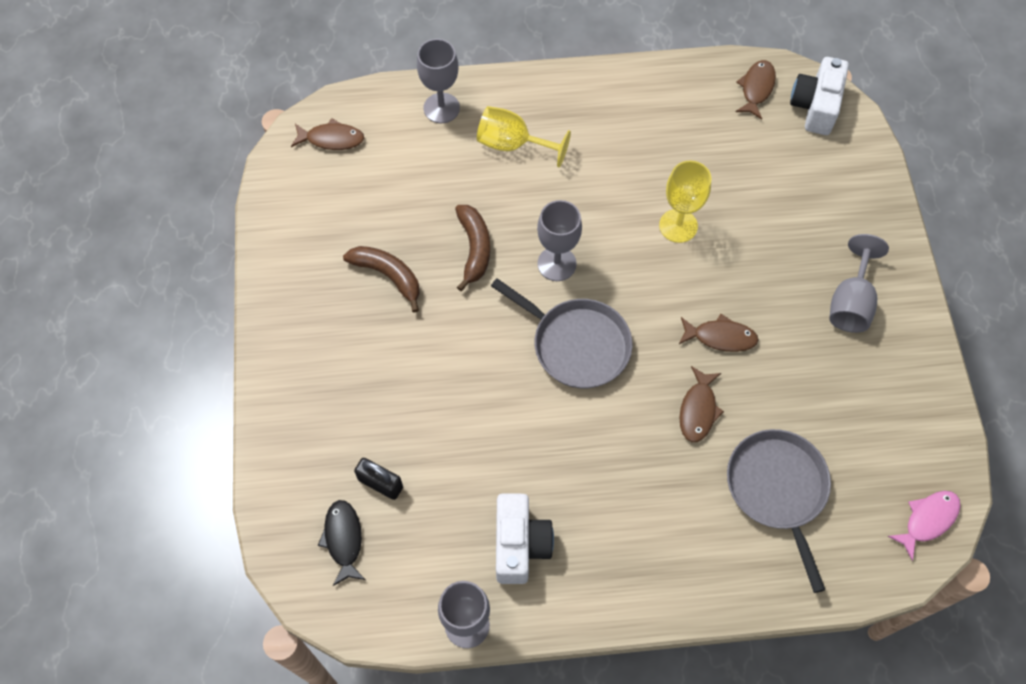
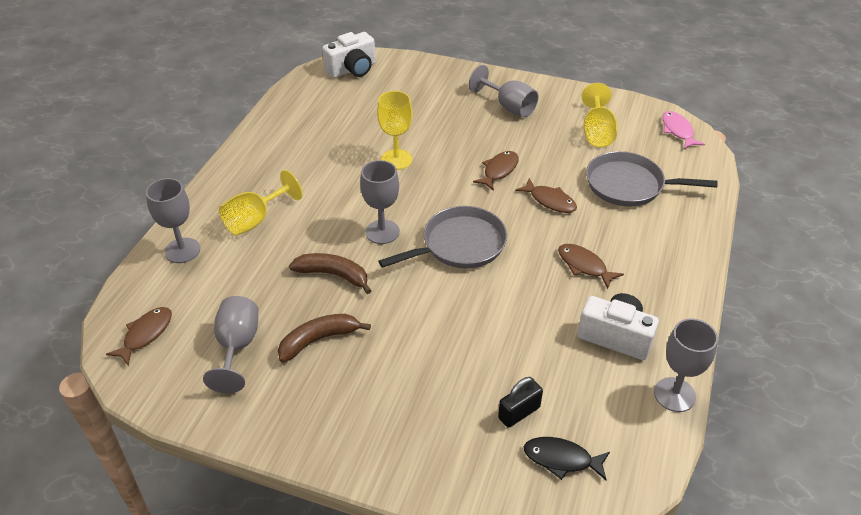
camera: 65 degrees left, 20 degrees down
brown fish [736,60,776,119] -> brown fish moved to [558,244,624,289]
white camera [790,57,849,135] -> white camera turned 75 degrees counterclockwise [322,32,376,78]
none -> grey goblet [203,296,258,393]
none -> yellow goblet [581,83,617,147]

